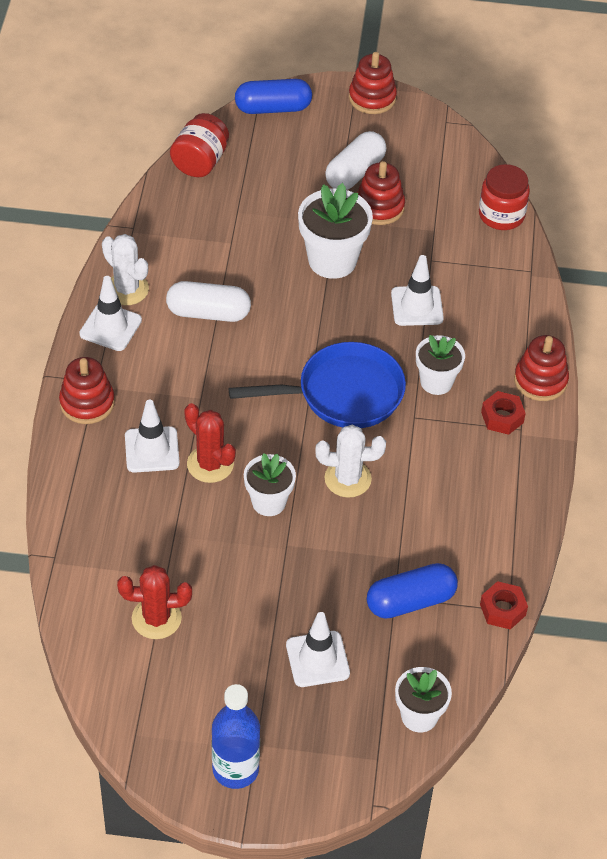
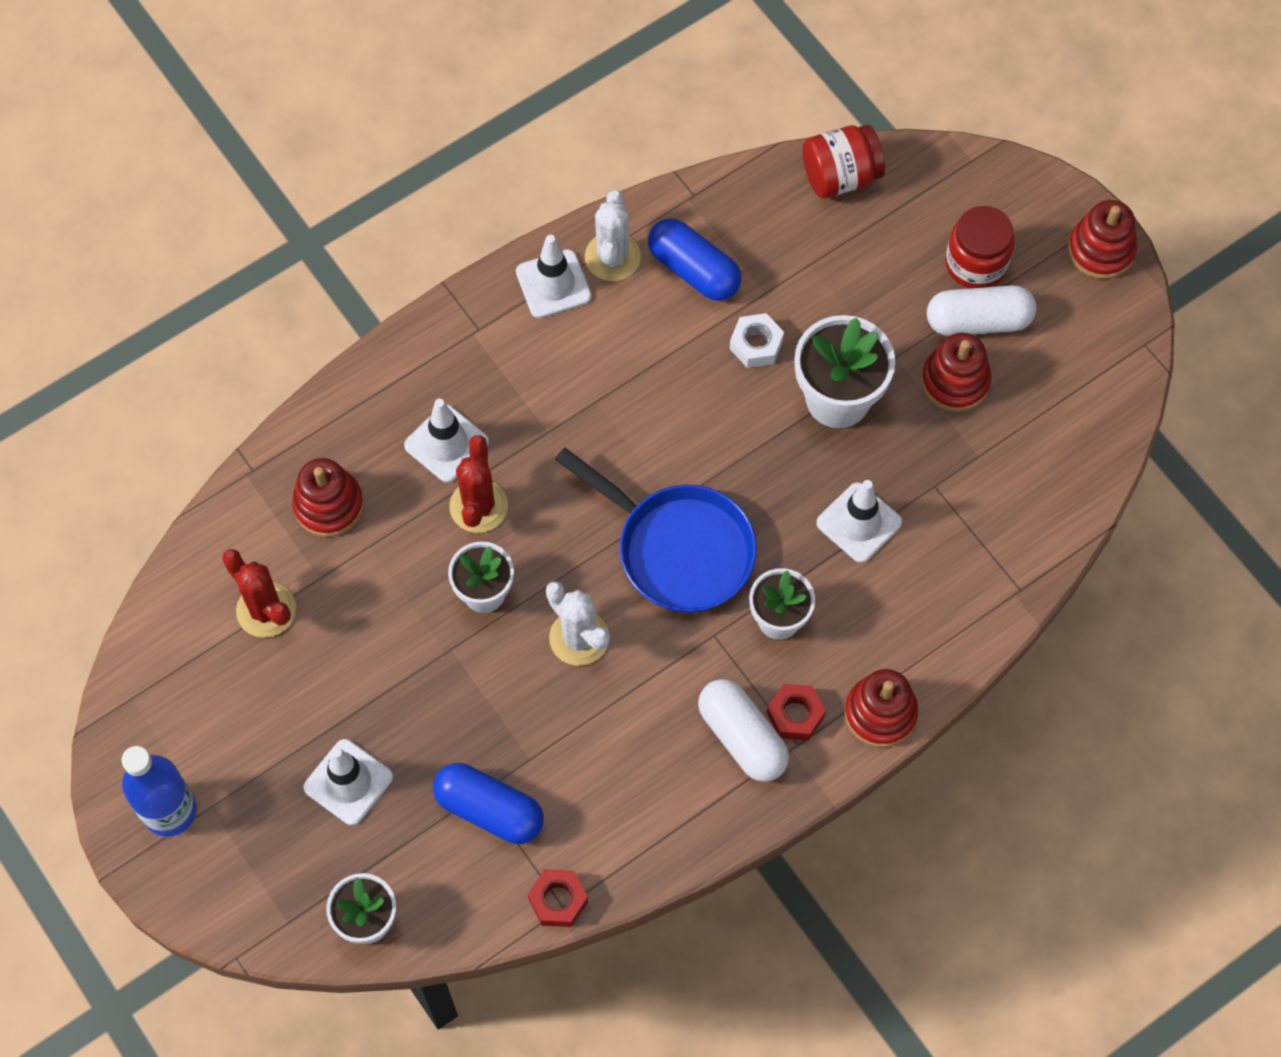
camera: 50 degrees right, 15 degrees up
red stacking toy [59,357,115,424] -> red stacking toy moved to [292,458,364,537]
white capsule [166,281,251,322] -> white capsule moved to [698,679,789,782]
blue capsule [235,79,312,114] -> blue capsule moved to [648,218,742,301]
red jar [479,164,530,230] -> red jar moved to [945,206,1015,288]
none -> white nut [730,313,784,368]

